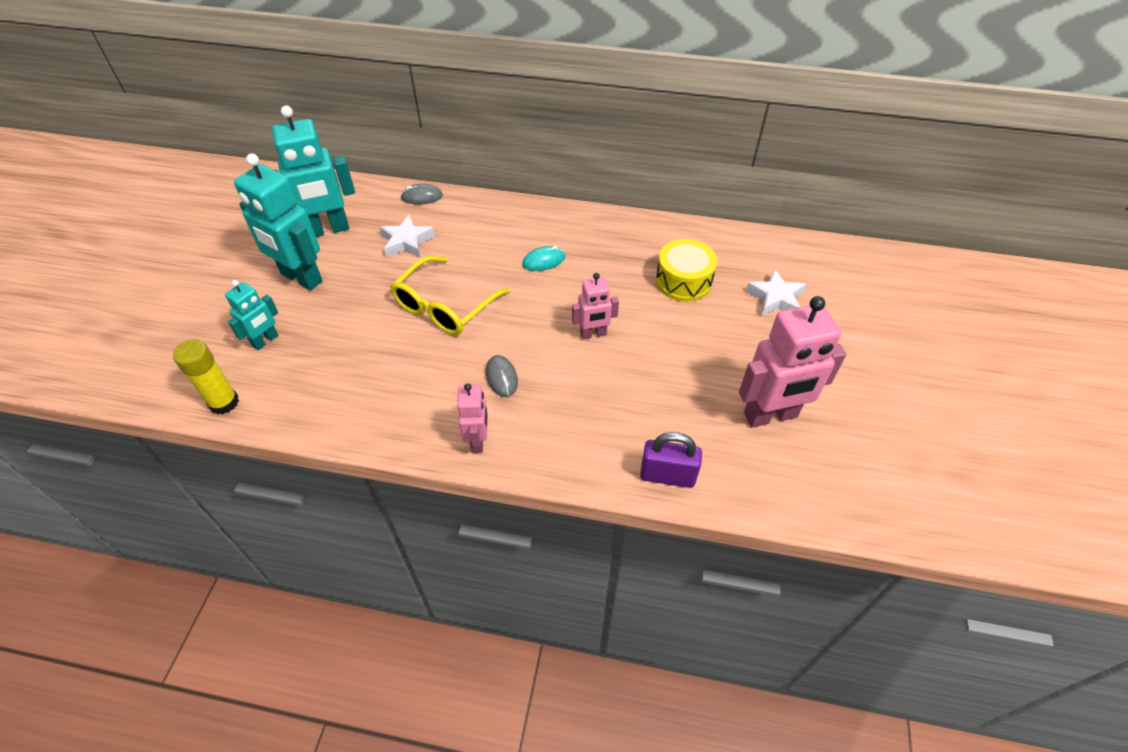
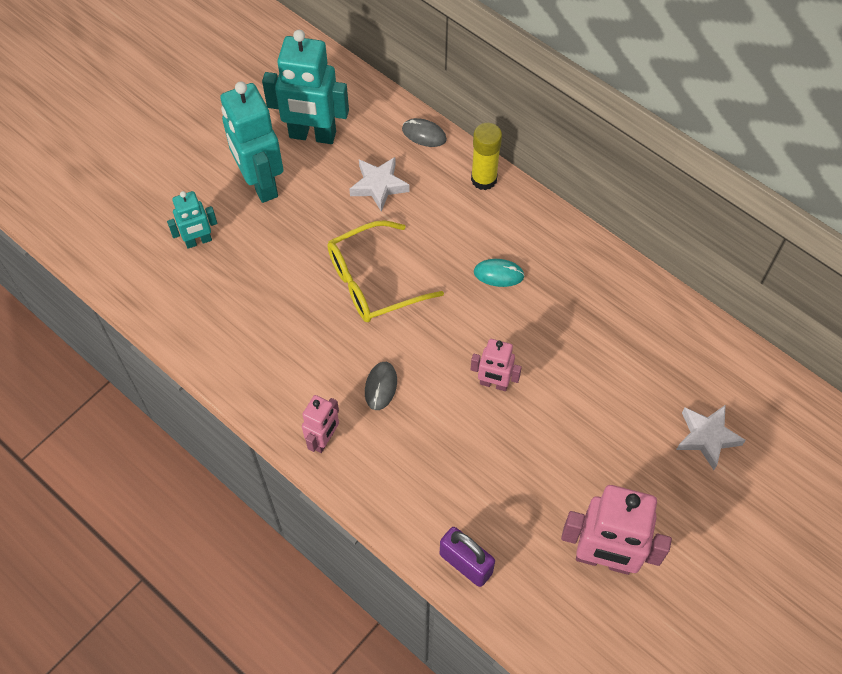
camera: 30 degrees right, 10 degrees up
yellow glue stick [173,339,239,414] -> yellow glue stick moved to [471,123,502,190]
yellow drum [656,239,717,302] -> none

